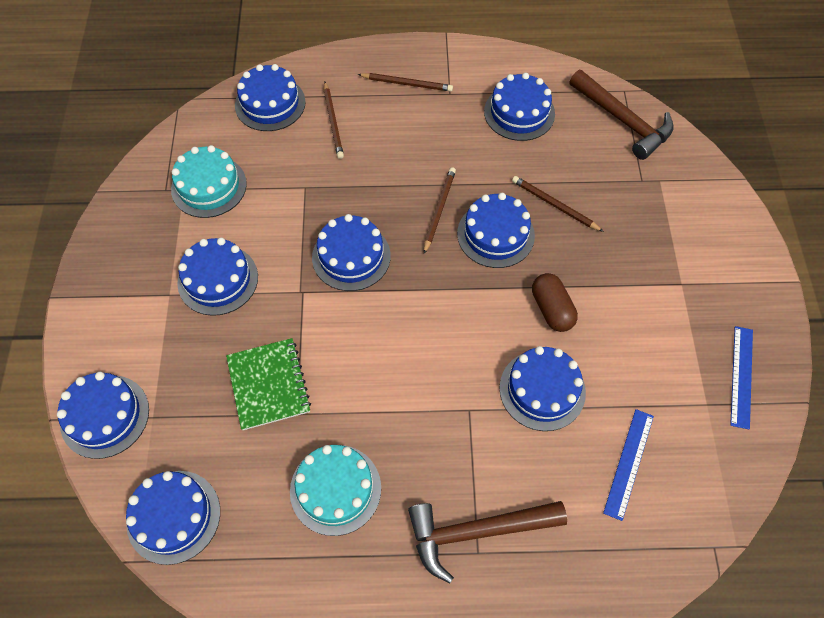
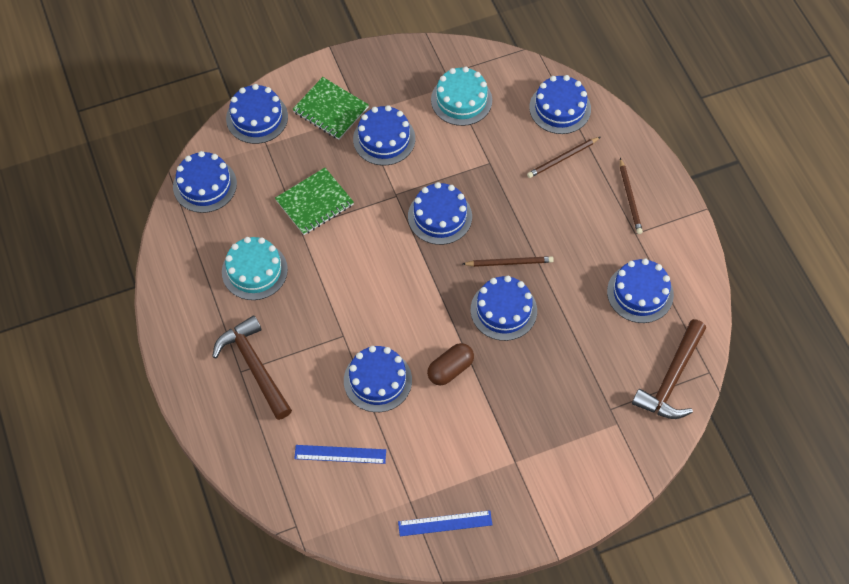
camera: 70 degrees right, 0 degrees up
brown pencil [512,176,604,232] -> none
none -> green notebook [292,77,369,140]

